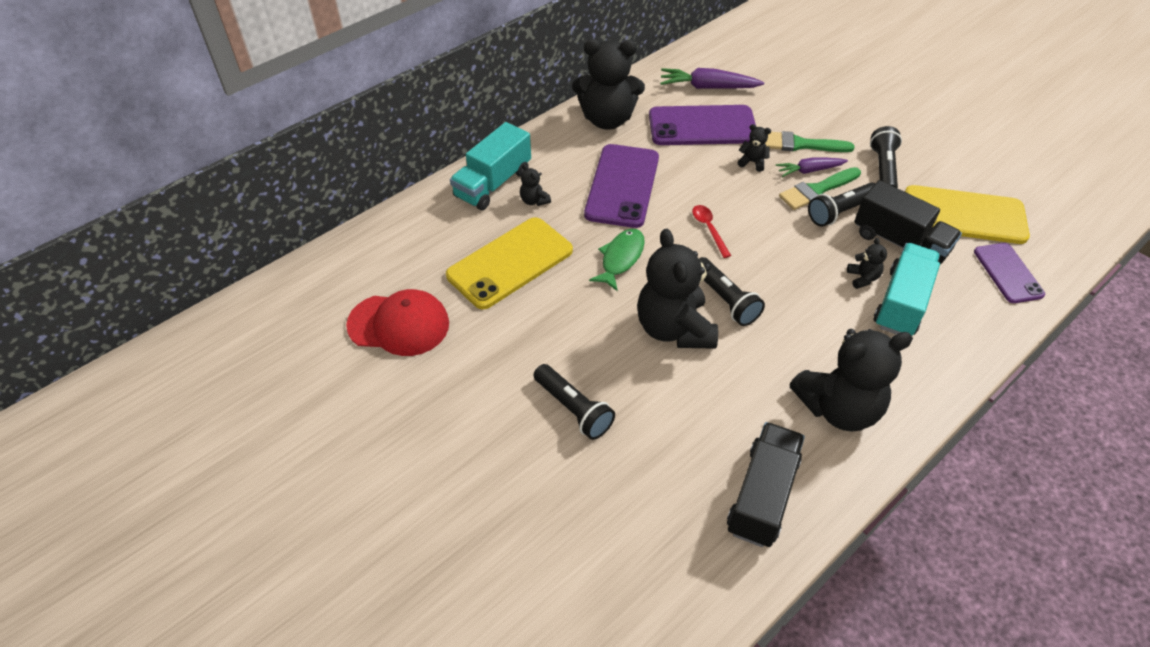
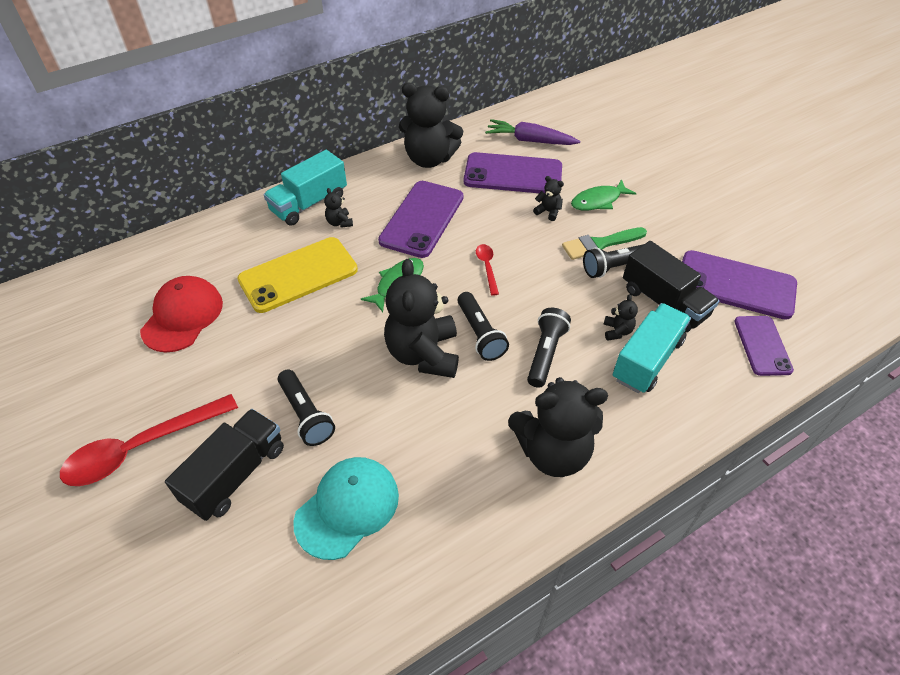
camera: 10 degrees right, 0 degrees up
red cap [346,289,449,356] -> red cap turned 90 degrees counterclockwise [140,276,223,353]
black truck [727,422,805,547] -> black truck moved to [165,409,284,521]
green brush [765,131,855,152] -> green fish [571,179,636,210]
purple carrot [776,158,848,177] -> none
black flashlight [870,126,902,188] -> black flashlight moved to [527,308,571,388]
yellow phone [905,185,1030,244] -> purple phone [682,250,797,320]
none -> red spoon [60,394,238,486]
none -> turquoise cap [293,457,399,560]

